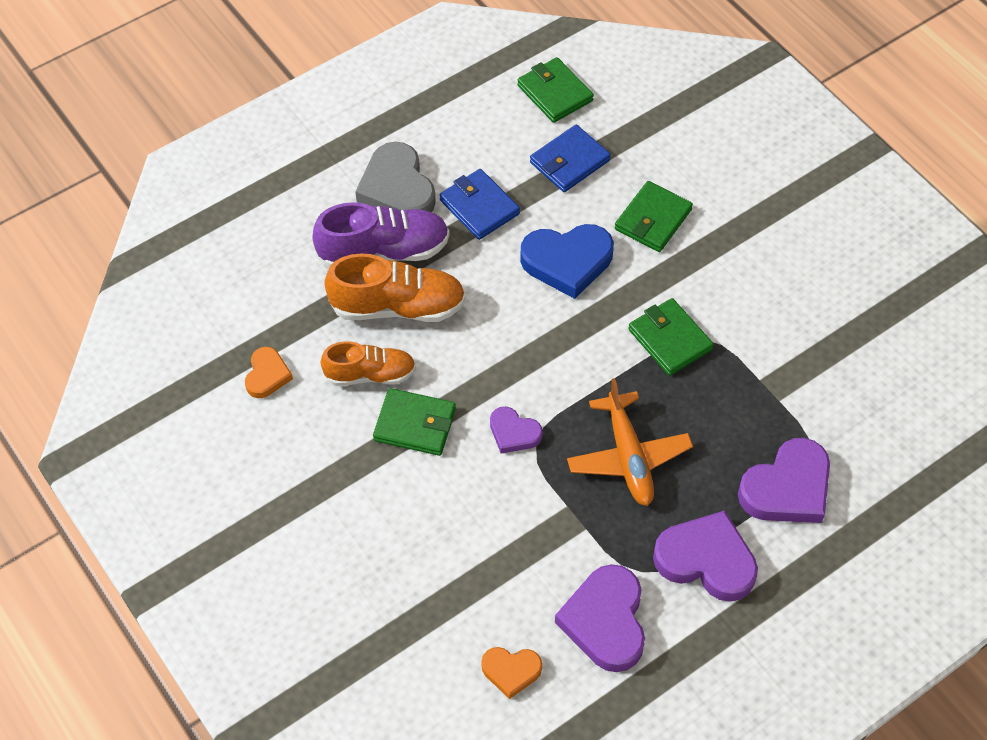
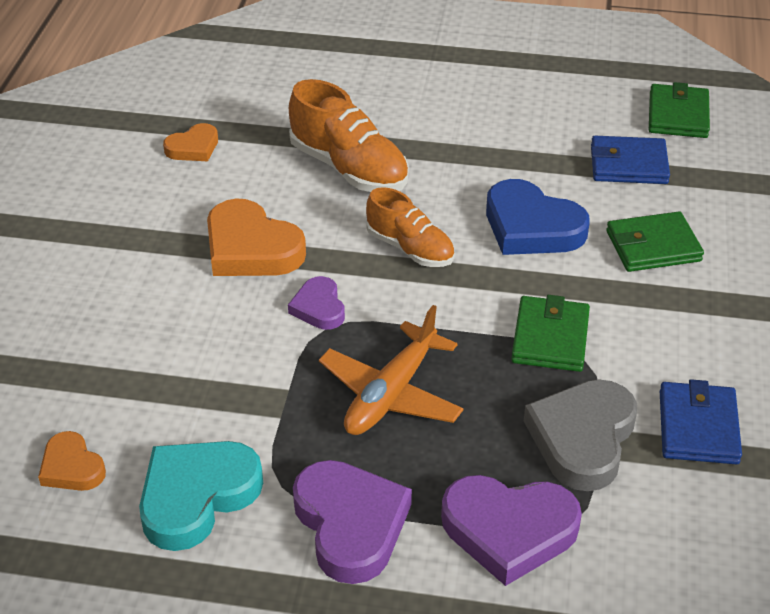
camera: 45 degrees right, 15 degrees down
purple shoe [312,202,450,268] -> none
orange shoe [321,341,416,386] -> orange shoe moved to [366,187,454,267]
grey heart [355,142,436,212] -> grey heart moved to [524,379,637,491]
green wallet [373,388,456,456] -> orange heart [207,199,306,276]
blue wallet [440,169,520,240] -> blue wallet moved to [660,379,742,465]
purple heart [555,564,645,672] -> turquoise heart [139,441,263,551]

